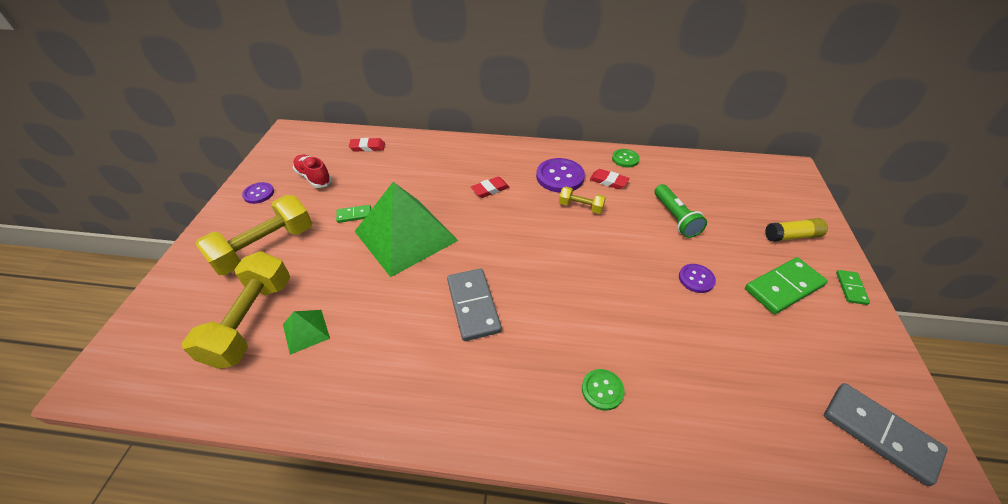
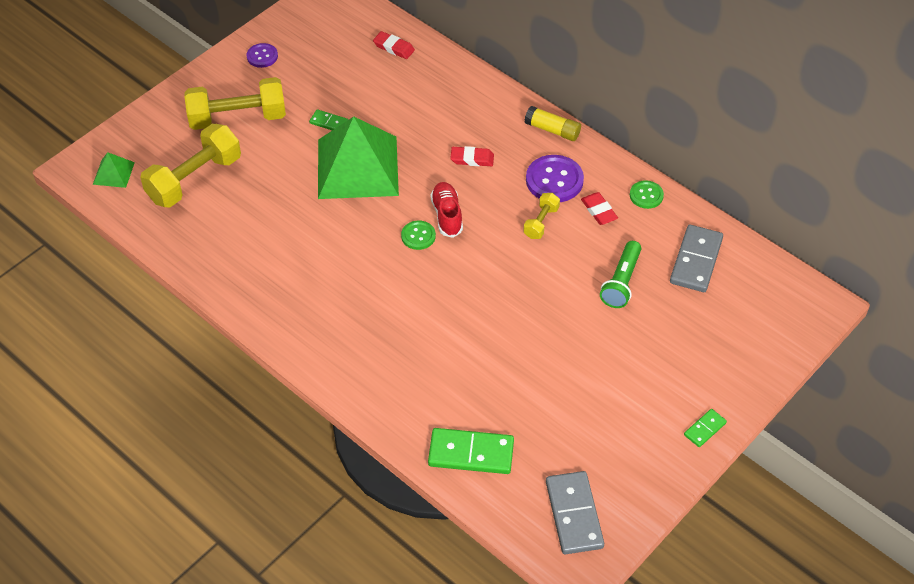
camera: 35 degrees right, 5 degrees up
green pyramid [283,310,330,355] -> green pyramid moved to [93,152,135,188]
red shoe [293,155,332,188] -> red shoe moved to [430,182,463,238]
grey domino [447,268,502,341] -> grey domino moved to [670,224,723,292]
yellow dumbbell [559,187,606,214] -> yellow dumbbell turned 60 degrees clockwise [523,193,560,239]
green button [582,369,625,411] -> green button moved to [401,221,436,250]
purple button [679,264,716,293] -> none
green domino [745,257,828,314] -> green domino moved to [428,428,514,474]
yellow glue stick [765,218,828,242] -> yellow glue stick moved to [525,106,581,141]

